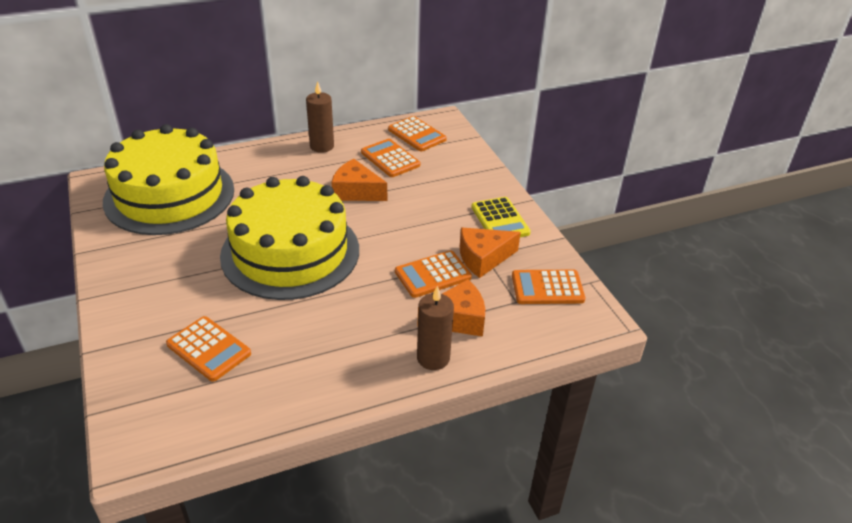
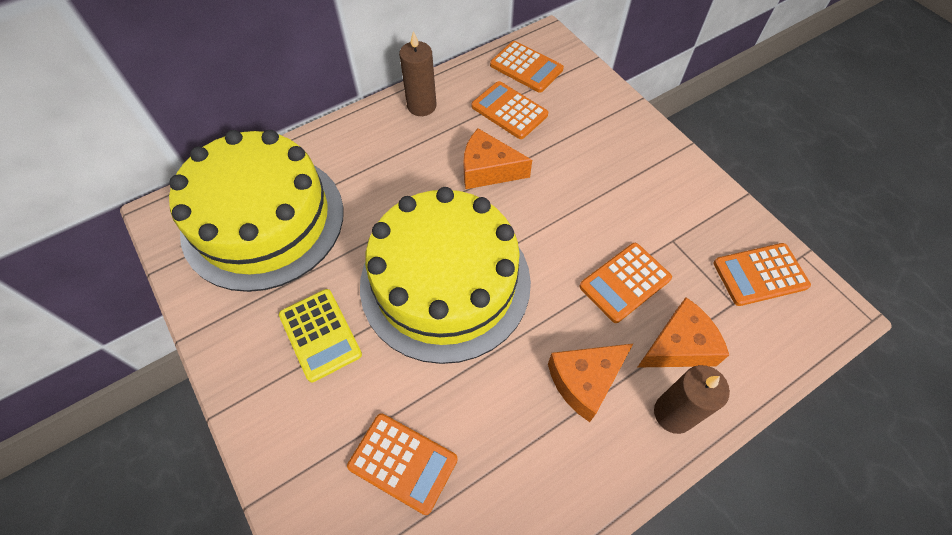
camera: 10 degrees left, 20 degrees up
orange cheese [460,228,521,278] -> orange cheese moved to [548,343,634,422]
yellow calculator [471,197,531,237] -> yellow calculator moved to [279,289,362,382]

